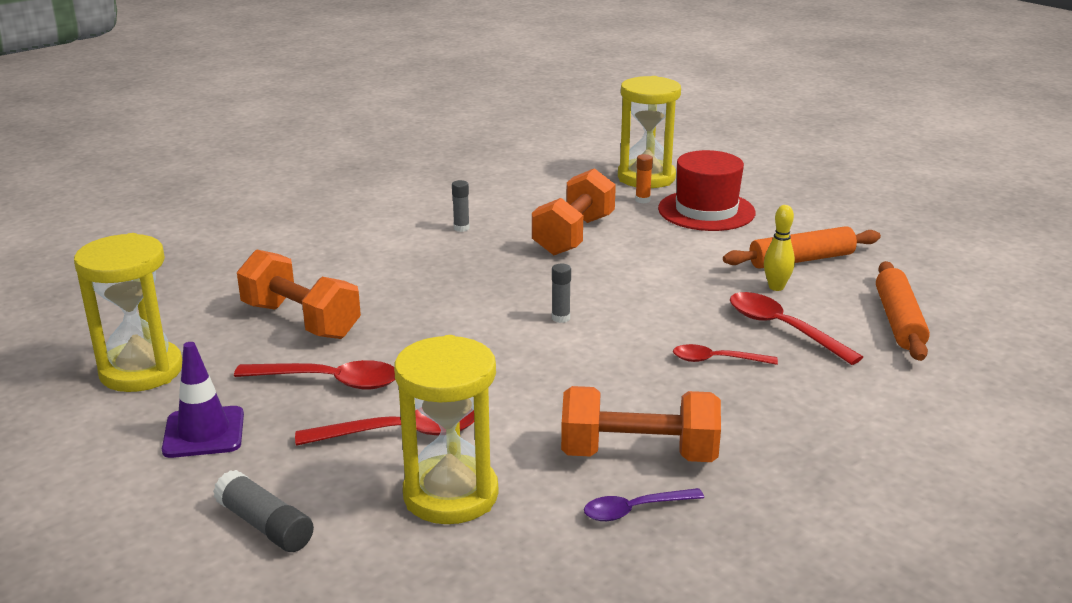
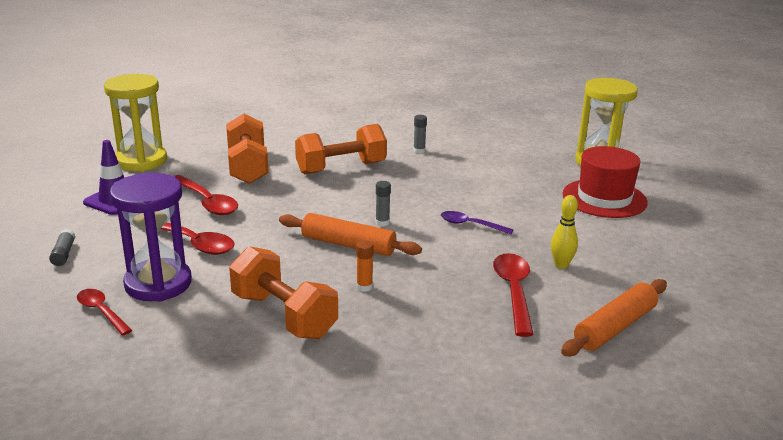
camera: 40 degrees right, 0 degrees up
grey glue stick [213,470,314,552] -> grey glue stick [49,229,75,266], size x0.66
yellow hourglass [394,335,498,524] -> purple hourglass [110,173,192,302]
orange dumbbell [532,168,616,255] -> orange dumbbell moved to [295,124,387,174]
purple spoon [584,488,704,521] -> purple spoon moved to [441,211,514,234]
orange glue stick [635,154,653,203] -> orange glue stick moved to [356,240,374,292]
red spoon [673,344,778,365] -> red spoon moved to [77,289,132,335]
orange rolling pin [723,226,881,269] -> orange rolling pin moved to [279,213,422,256]

